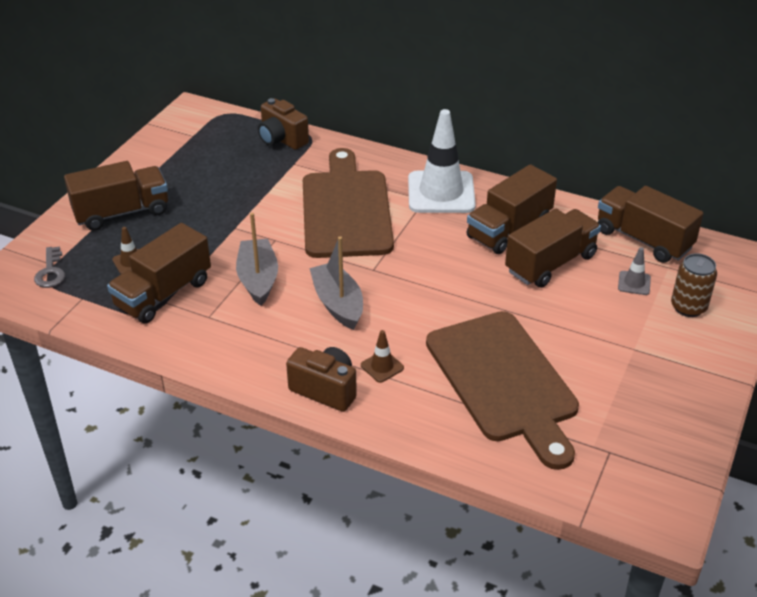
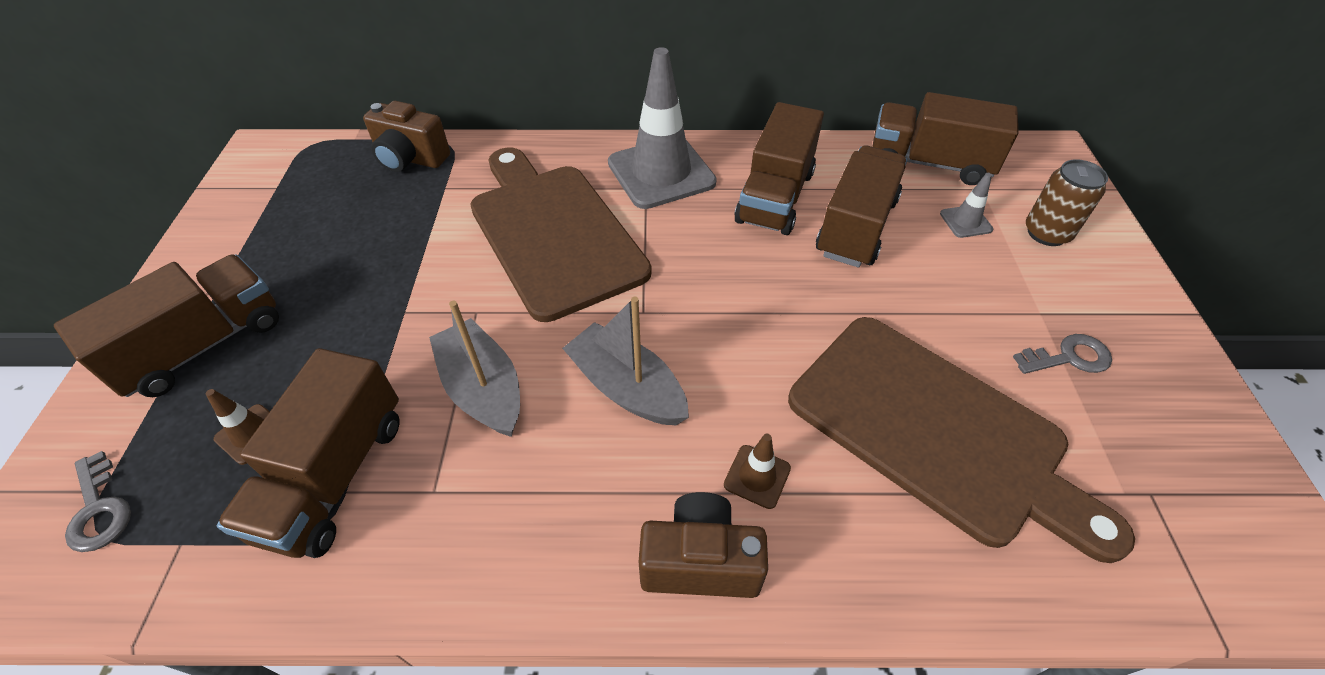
camera: 25 degrees left, 10 degrees up
white traffic cone [408,109,476,213] -> grey traffic cone [608,47,717,209]
none -> grey key [1013,334,1112,374]

